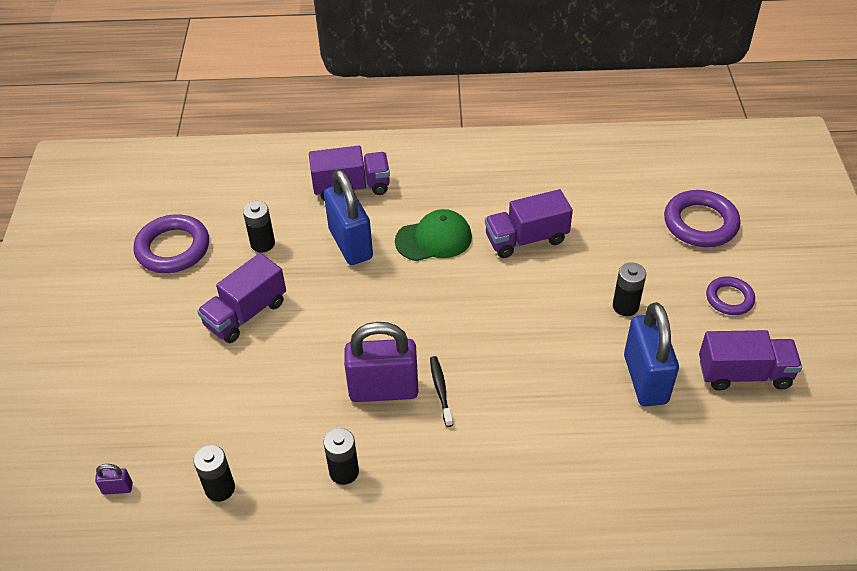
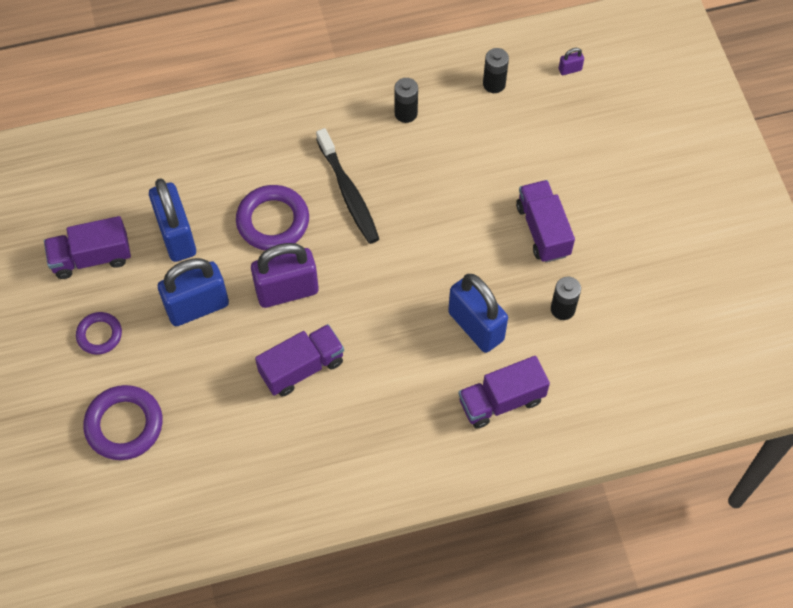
camera: 165 degrees right, 15 degrees up
purple ring [133,214,209,273] -> purple ring moved to [236,185,309,251]
purple truck [197,253,286,343] -> purple truck turned 45 degrees counterclockwise [516,180,575,263]
purple padlock [344,322,419,402] -> purple padlock moved to [251,243,319,308]
green cap [395,209,472,261] -> none
black toothbrush [430,356,453,427] -> black toothbrush [316,128,379,244], size x1.87
black battery [613,262,646,316] -> blue padlock [158,258,229,326]

